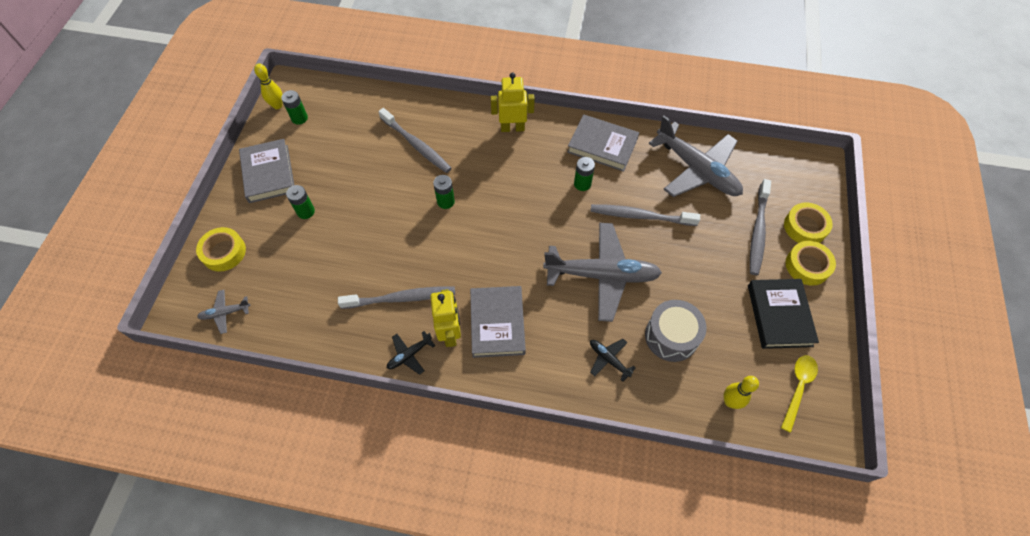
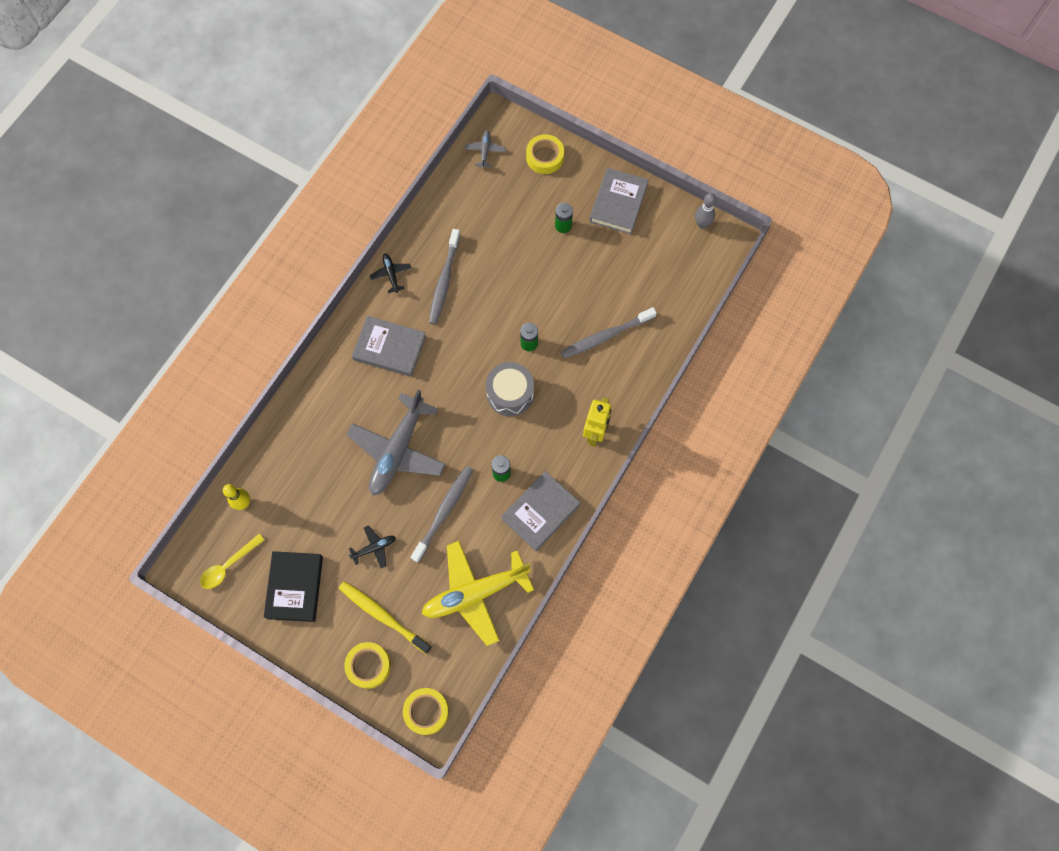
camera: 110 degrees right, 10 degrees up
grey book [239,139,294,203] -> grey book turned 75 degrees counterclockwise [589,168,649,234]
yellow bowling pin [254,63,283,109] -> grey bowling pin [695,193,716,228]
green battery [281,90,308,125] -> none
yellow robot [430,289,461,347] -> none
black plane [590,339,636,382] -> black plane moved to [349,525,396,568]
grey drum [645,300,707,362] -> grey drum moved to [486,362,534,416]
grey plane [648,115,743,197] -> yellow plane [422,541,534,646]
black book [748,279,819,349] -> black book turned 75 degrees clockwise [264,551,323,622]
grey toothbrush [750,179,771,275] -> yellow toothbrush [339,581,432,654]
yellow spoon [781,355,818,433] -> yellow spoon turned 90 degrees clockwise [200,534,264,589]
yellow tape [786,241,836,286] -> yellow tape moved to [403,688,449,735]

